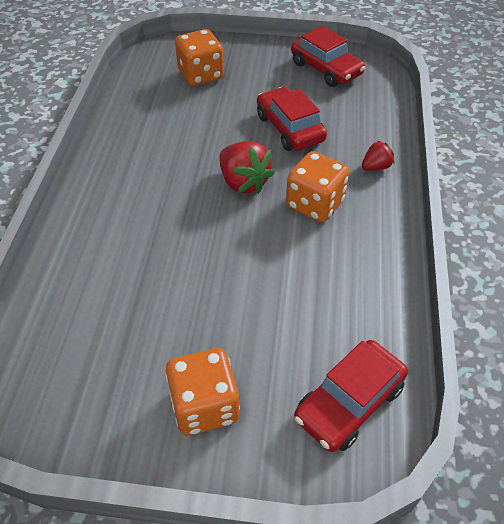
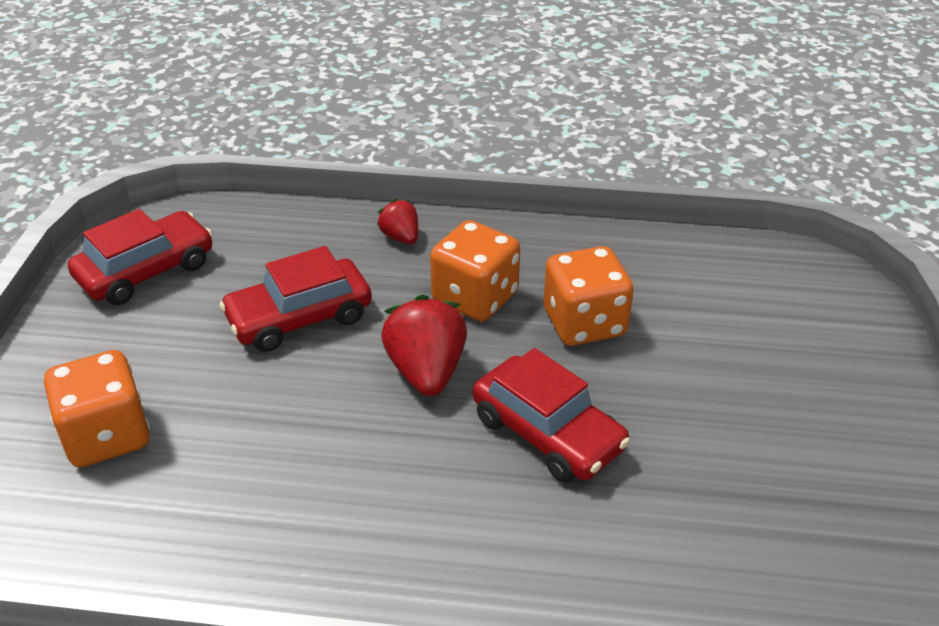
camera: 90 degrees left, 10 degrees down
orange dice [165,348,240,436] -> orange dice moved to [544,246,634,346]
red strawberry [219,141,275,194] -> red strawberry turned 60 degrees counterclockwise [381,295,467,396]
red car [294,340,408,452] -> red car moved to [473,348,630,483]

